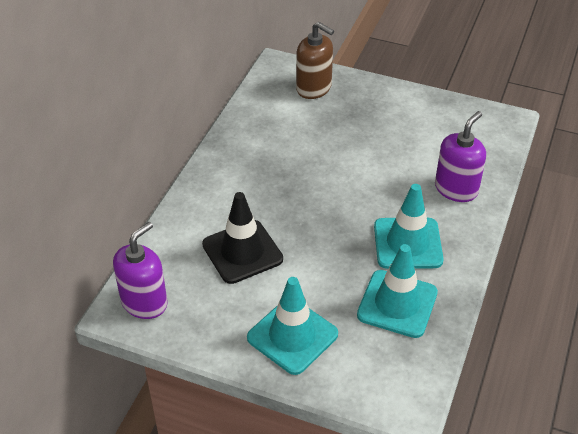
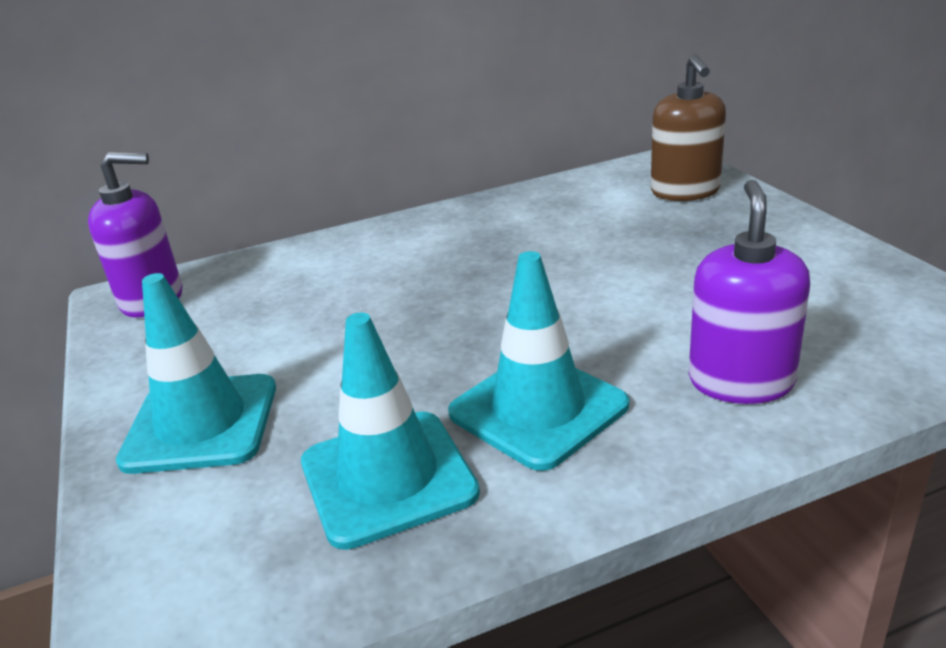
camera: 50 degrees right, 15 degrees down
black traffic cone [202,192,283,284] -> none
purple soap dispenser [435,111,486,202] -> purple soap dispenser turned 75 degrees counterclockwise [689,180,810,404]

